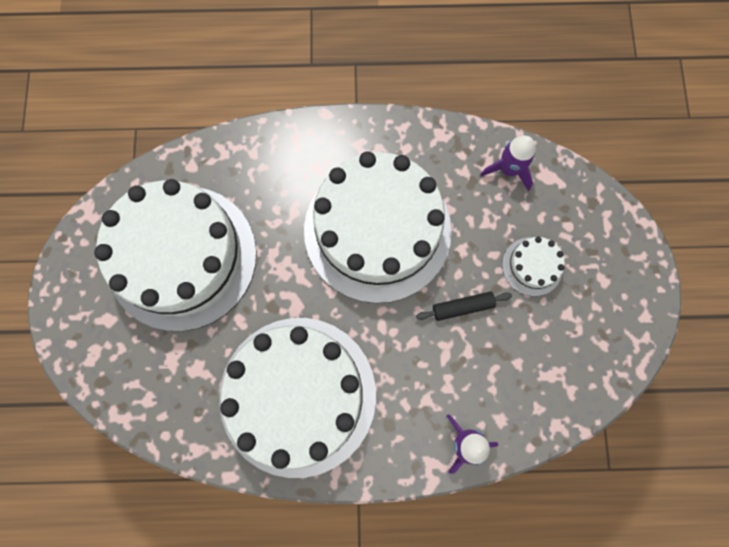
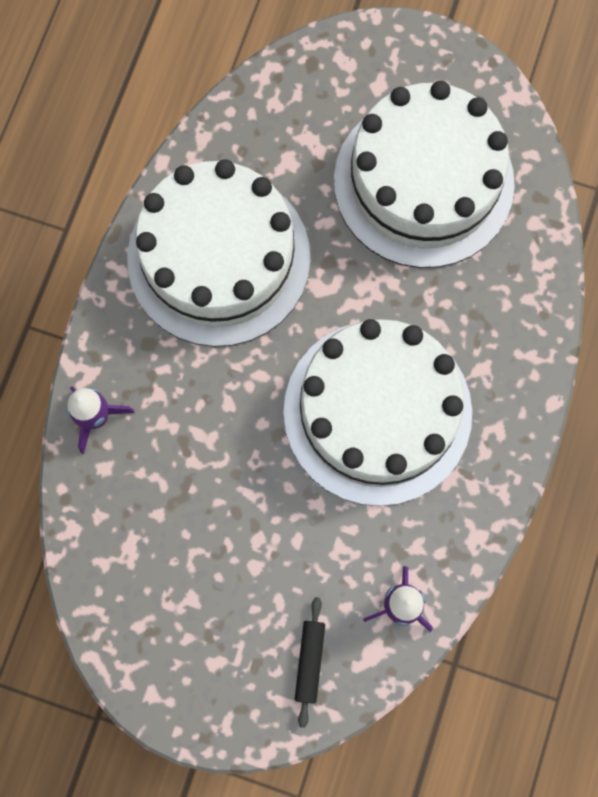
camera: 110 degrees right, 0 degrees up
black rolling pin [416,292,512,321] -> black rolling pin moved to [295,597,325,728]
white cake [502,237,565,296] -> none

